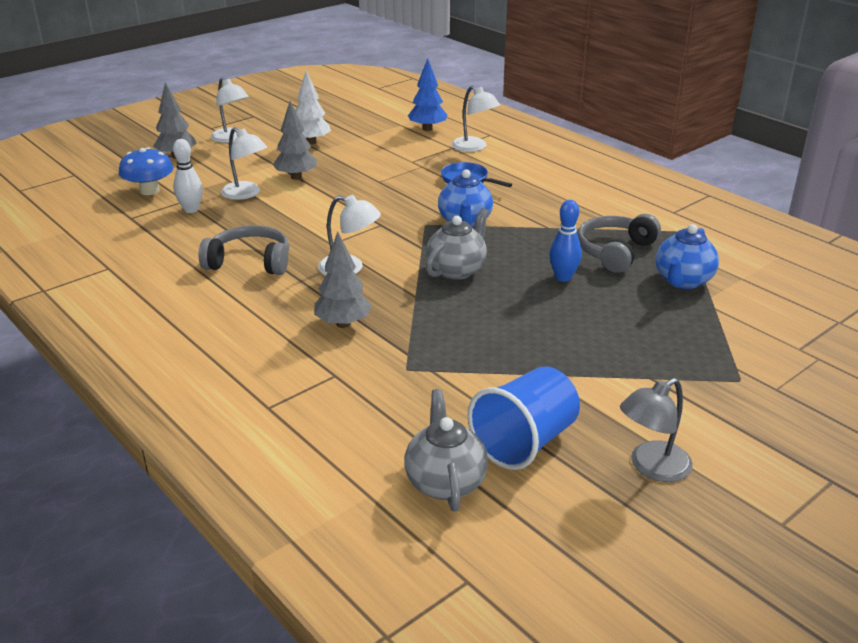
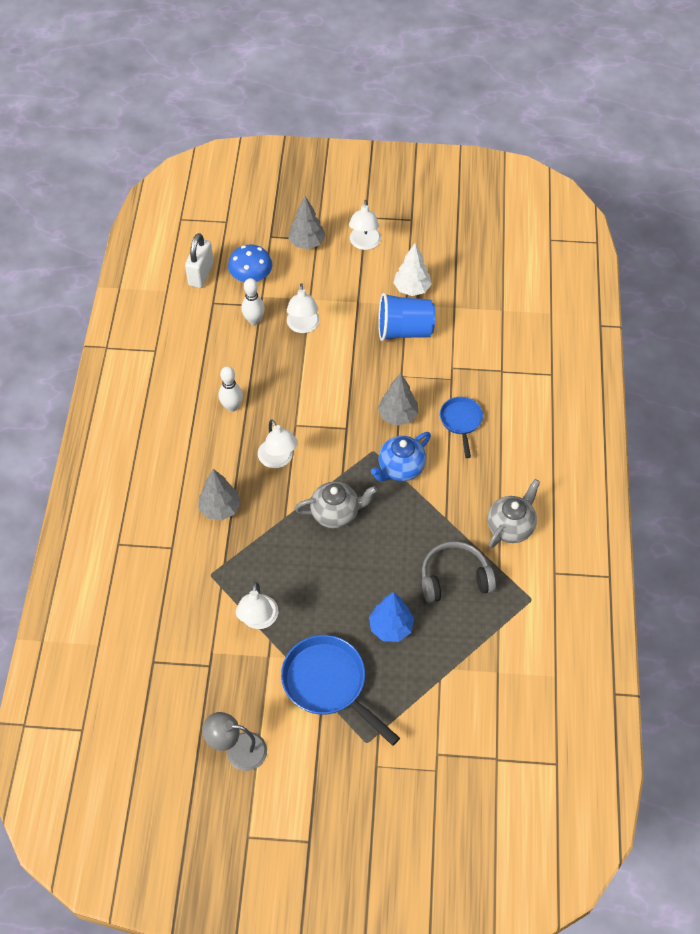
camera: 45 degrees right, 25 degrees up
grey headphones [198,225,289,275] -> white bowling pin [219,366,243,412]
grey tree [273,101,317,180] -> grey tree moved to [378,373,418,426]
grey teapot [404,389,488,512] -> grey teapot moved to [487,479,540,548]
blue tree [408,58,447,131] -> blue tree moved to [369,592,414,642]
white lamp [451,86,500,152] -> white lamp moved to [236,582,278,629]
blue cup [468,367,580,470] -> blue cup moved to [378,293,435,341]
blue bowling pin [549,200,582,282] -> none
blue teapot [656,224,719,289] -> none
none -> white padlock [185,233,214,288]
none -> blue pan [281,635,400,746]

